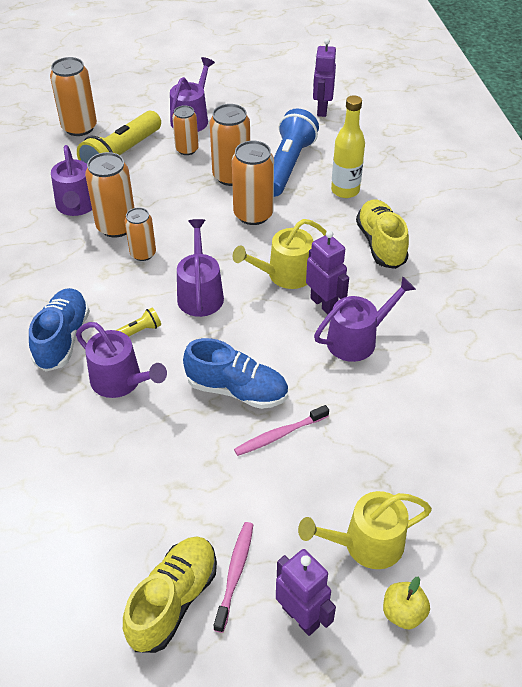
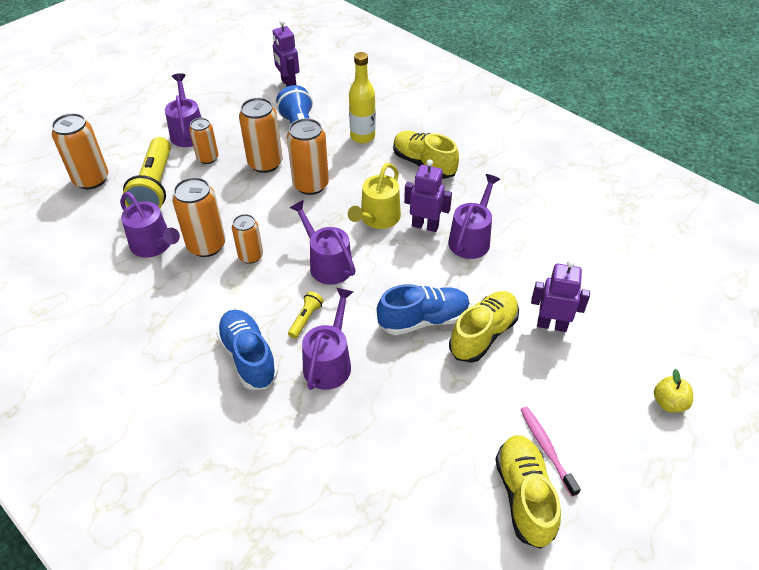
camera: 35 degrees left, 0 degrees up
purple watering can [76,322,167,398] -> purple watering can turned 75 degrees counterclockwise [302,288,354,390]
pink toothbrush [234,405,329,456] -> yellow shoe [449,291,519,363]
purple robot [276,549,336,636] -> purple robot moved to [531,260,590,332]
yellow watering can [298,491,432,569] -> none

